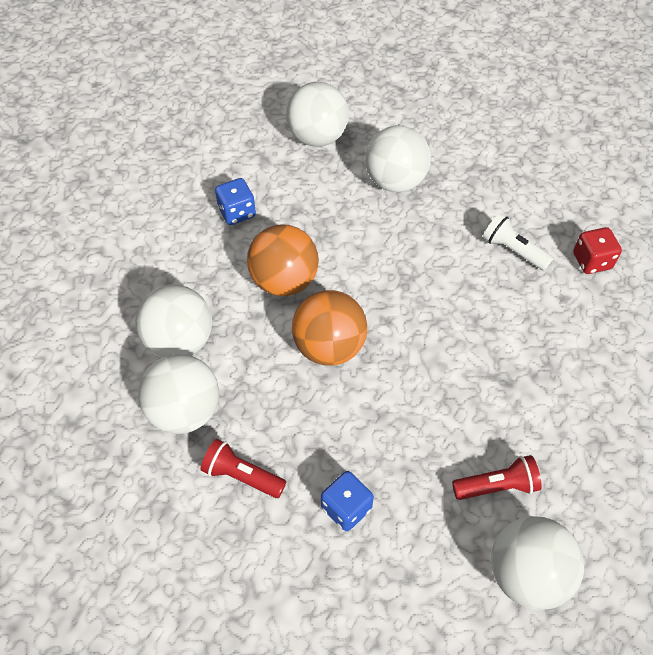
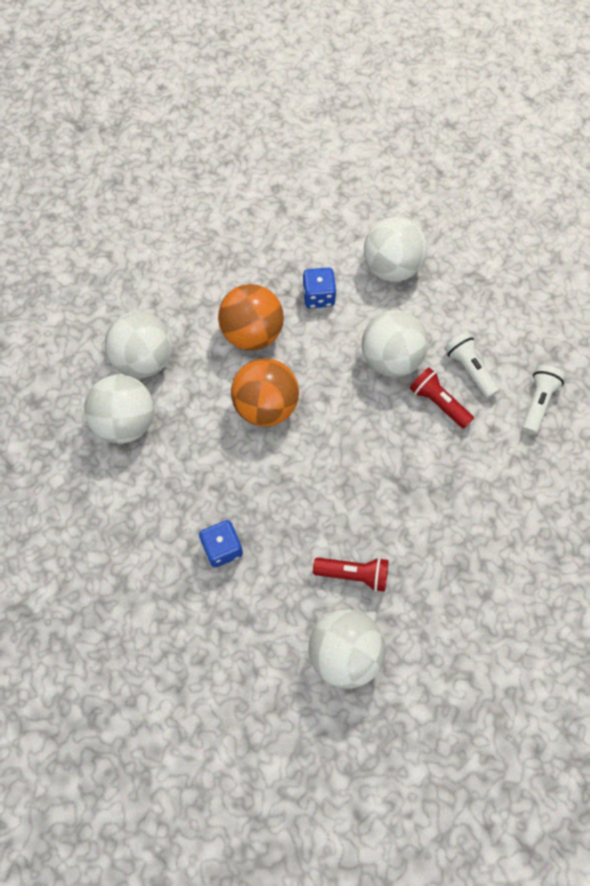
camera: 20 degrees right, 10 degrees up
red flashlight [200,439,286,498] -> red flashlight moved to [410,367,474,429]
blue dice [215,178,256,225] -> blue dice moved to [302,267,337,308]
white ball [286,82,349,147] -> white ball moved to [361,310,429,377]
red dice [573,227,622,274] -> white flashlight [522,365,565,435]

